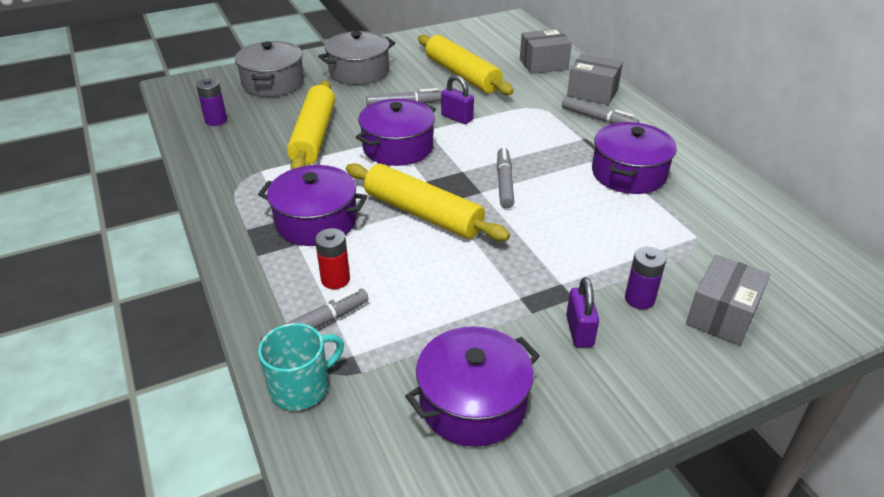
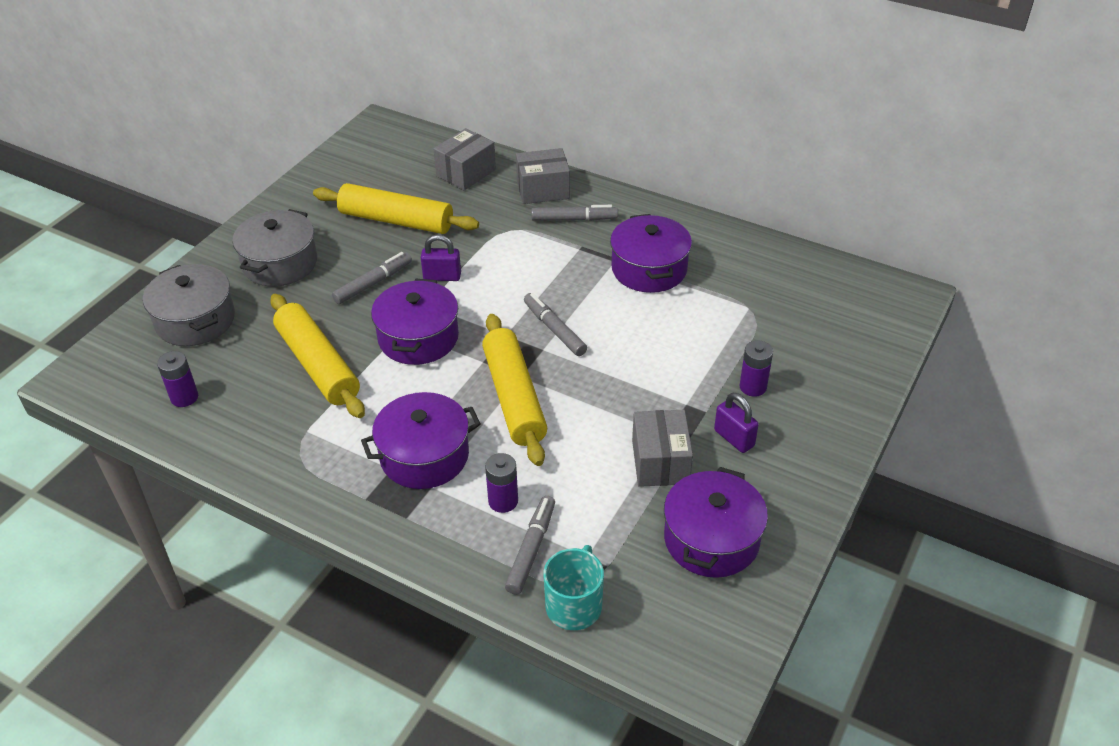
camera: 35 degrees left, 5 degrees up
red battery [315,228,350,289] -> purple battery [485,453,518,513]
yellow rolling pin [346,163,510,241] -> yellow rolling pin turned 75 degrees clockwise [482,314,547,466]
grey box [686,255,770,346] -> grey box moved to [632,410,693,487]

